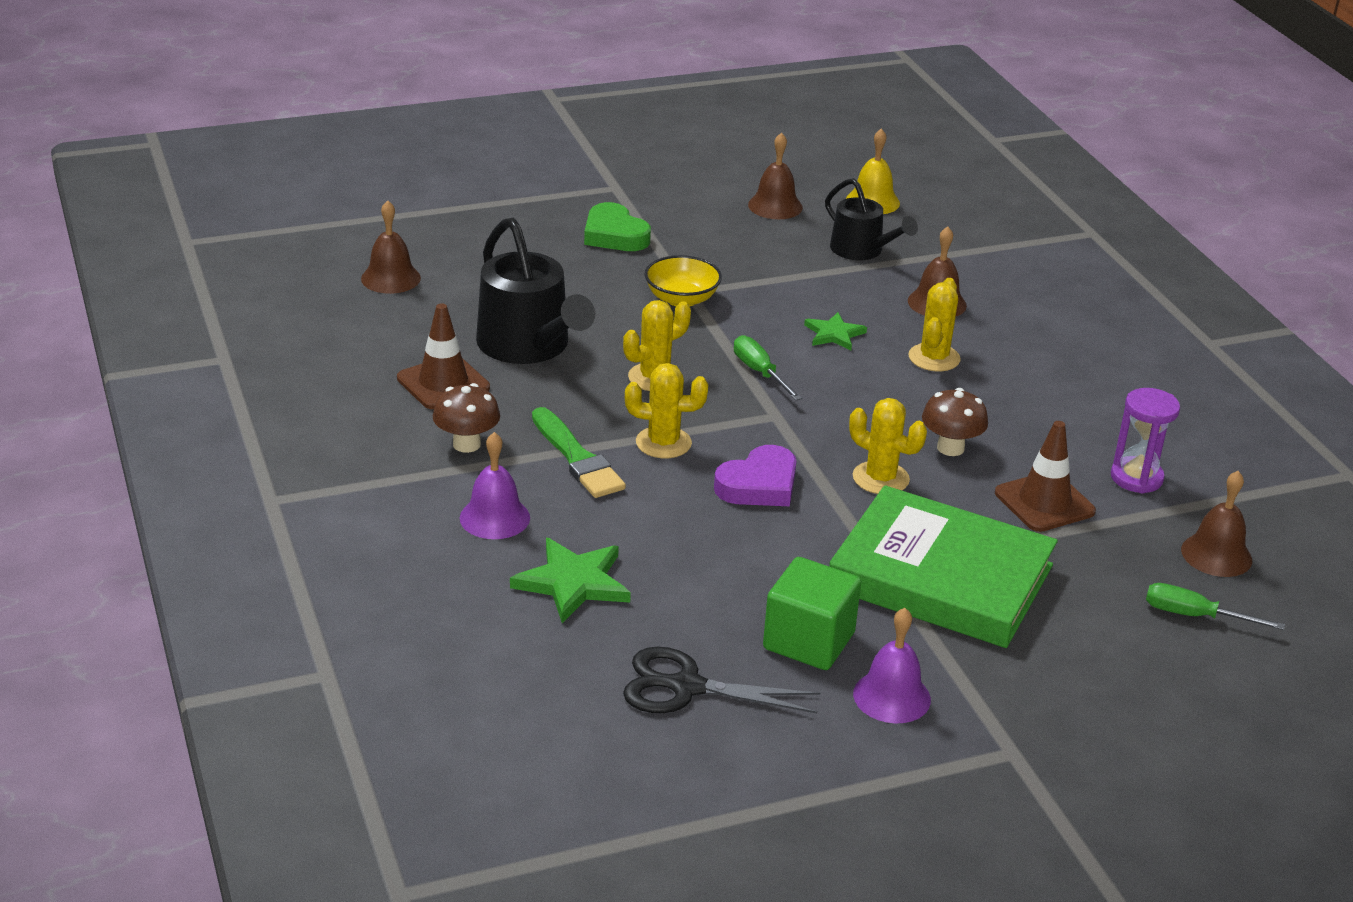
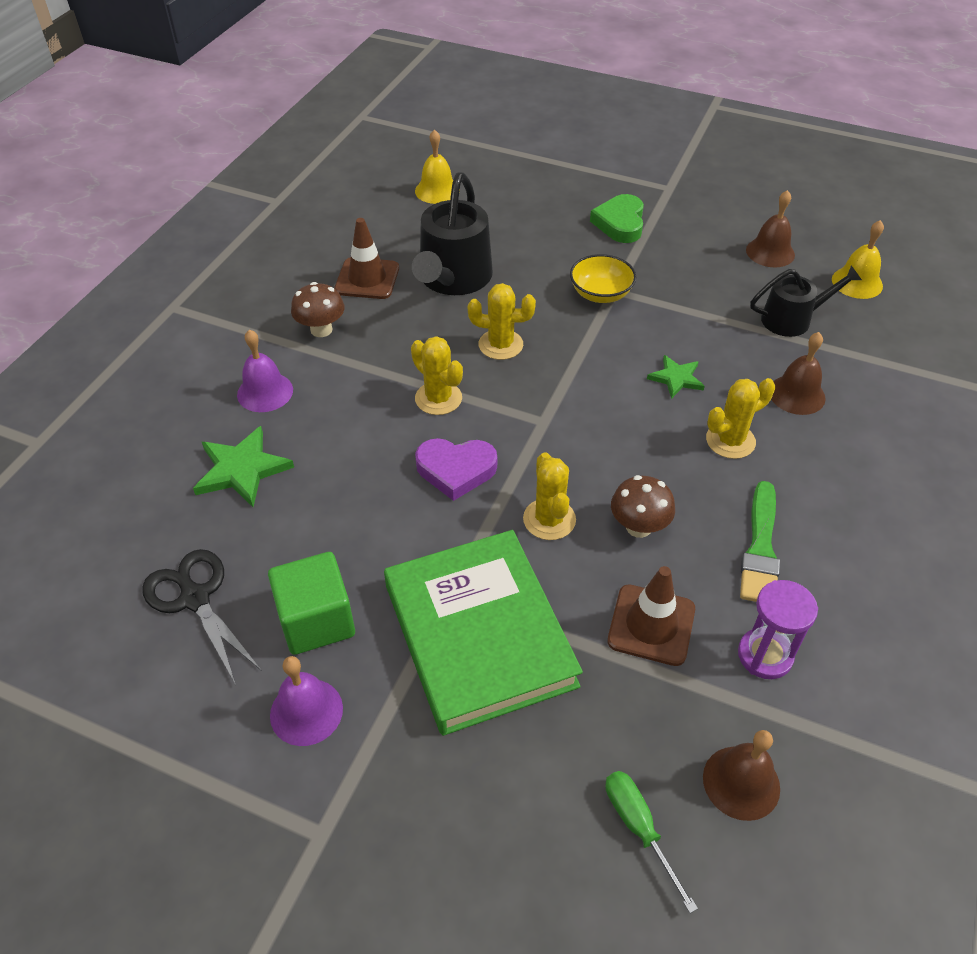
camera: 45 degrees right, 15 degrees up
brown bell [361,201,421,294] -> yellow bell [415,129,460,204]
green brush [532,407,626,498] -> green brush moved to [740,481,780,602]
green screwdriver [734,335,802,400] -> none
black watering can [825,178,918,260] -> black watering can turned 105 degrees counterclockwise [750,265,862,337]

